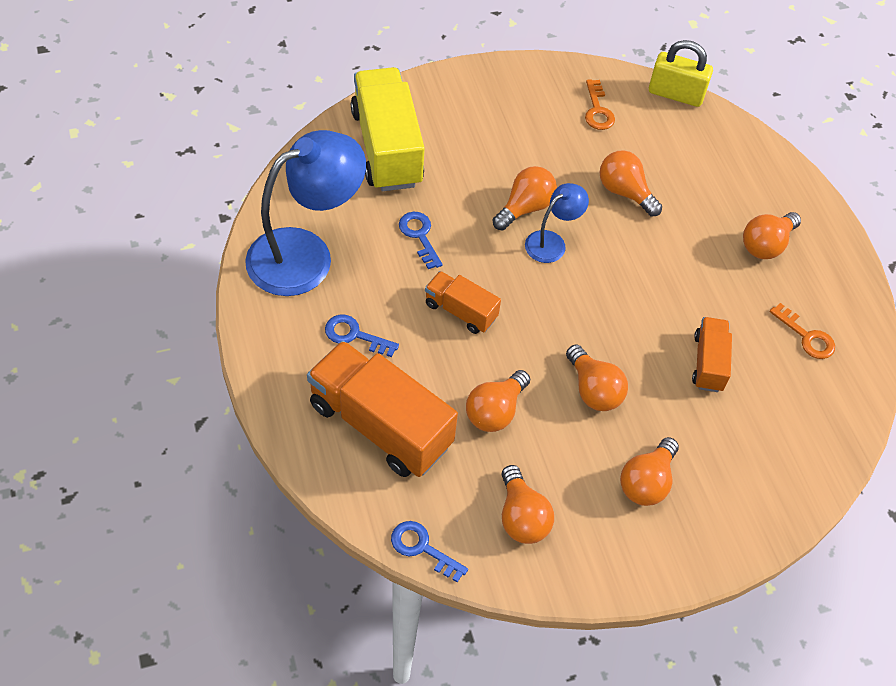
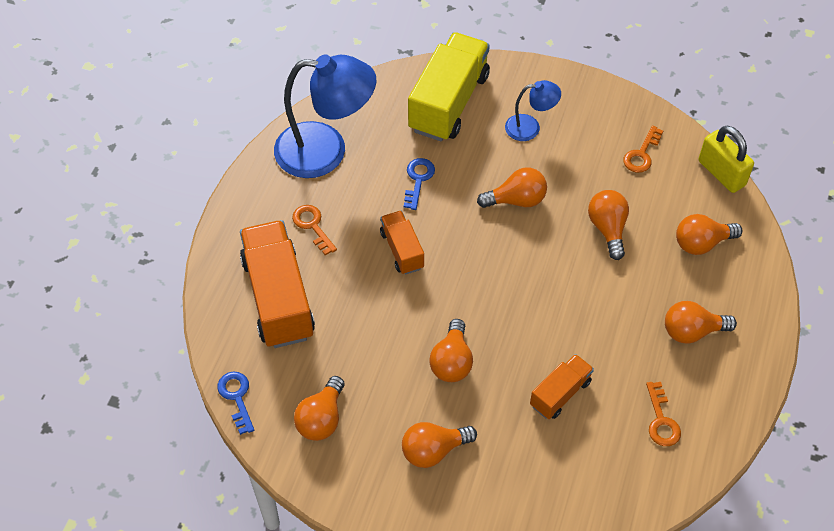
camera: 40 degrees right, 0 degrees up
blue key [325,315,399,357] -> orange key [292,205,337,255]
orange light bulb [466,370,530,432] -> orange light bulb moved to [676,214,743,255]
blue lamp [525,183,589,263] -> blue lamp moved to [505,80,561,141]

